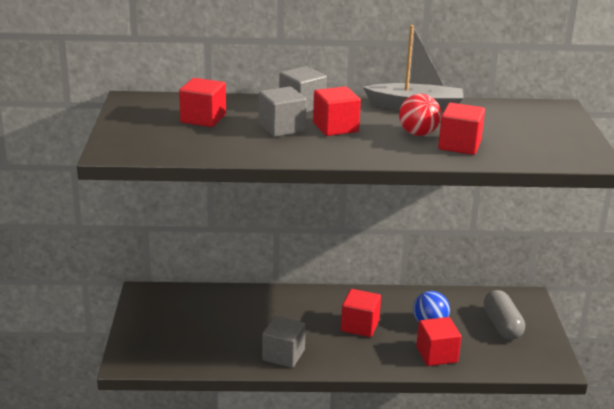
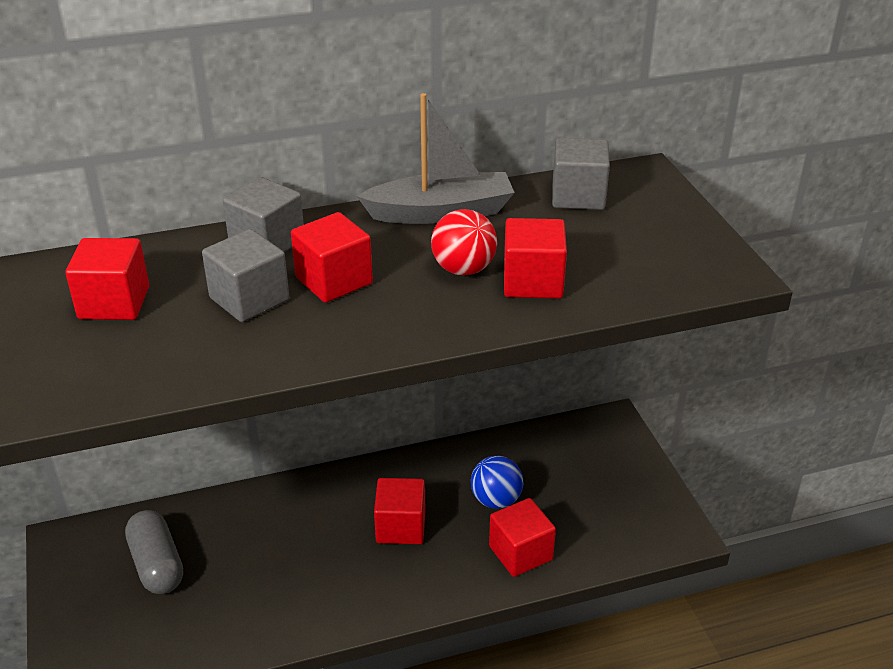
camera: 15 degrees left, 10 degrees up
grey cube [262,316,306,368] -> grey cube moved to [552,138,610,210]
grey capsule [484,290,525,340] -> grey capsule moved to [125,510,183,594]

